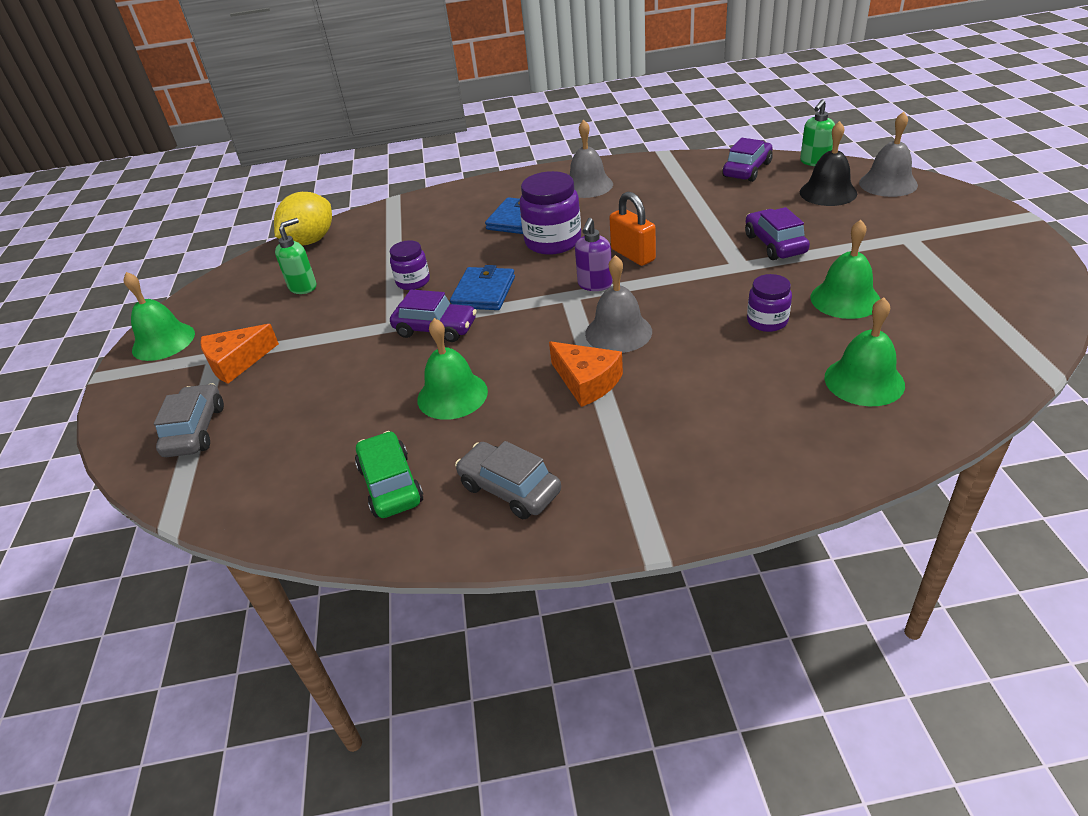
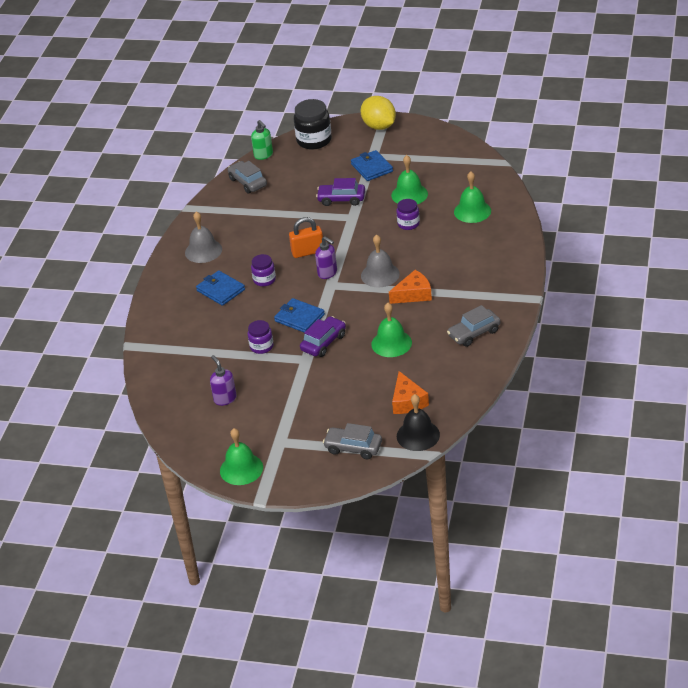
camera: 70 degrees left, 0 degrees up
orange cheese [200,324,279,384] -> orange cheese moved to [392,371,429,414]
yellow lemon [274,192,332,245] -> yellow lemon moved to [361,96,396,130]
green soap dispenser [275,218,316,294] -> purple soap dispenser [210,355,237,406]
green car [355,431,423,518] -> none
purple jar [519,171,581,255] -> purple jar [251,254,276,286], size x0.58
purple car [722,138,773,182] -> grey car [228,161,267,193]
black bell [800,121,857,206] -> black bell moved to [397,394,440,451]
grey bell [859,112,918,197] -> black jar [294,99,332,149]
none -> blue wallet [351,150,393,181]

